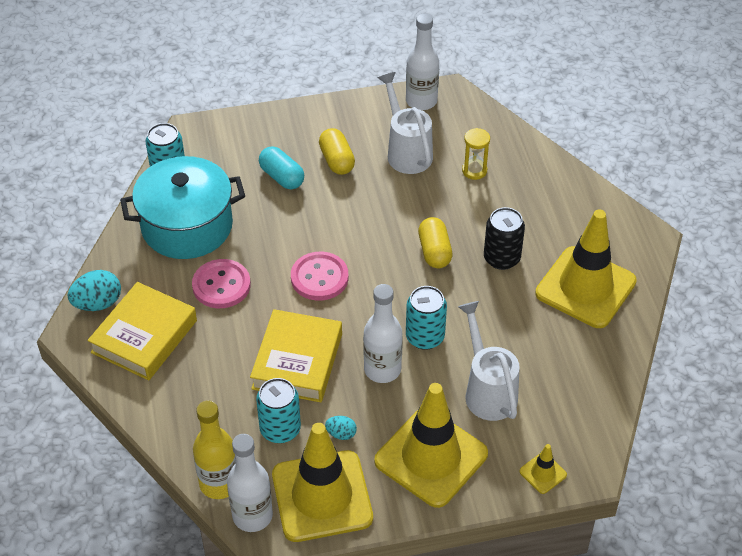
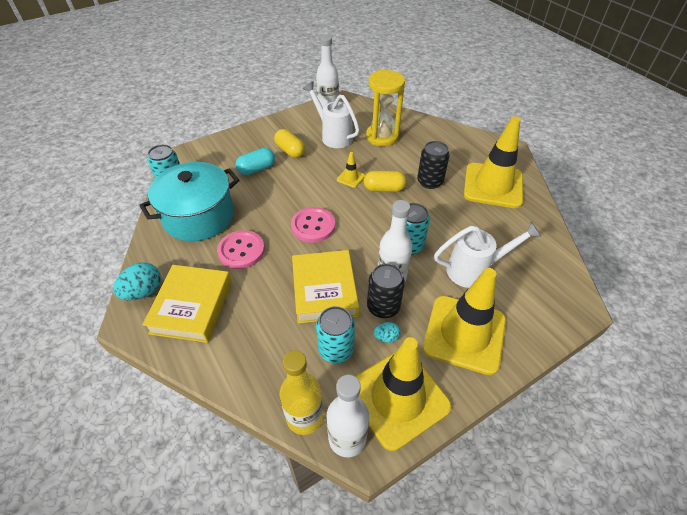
camera: 20 degrees left, 0 degrees up
turquoise capsule [259,146,304,189] -> turquoise capsule turned 60 degrees counterclockwise [236,148,275,175]
yellow capsule [418,217,453,268] -> yellow capsule turned 60 degrees counterclockwise [364,171,406,192]
white watering can [458,301,520,421] -> white watering can turned 120 degrees clockwise [434,221,541,288]
yellow hourglass [462,128,490,180] -> yellow hourglass [366,70,405,146], size x1.93
yellow traffic cone [519,444,567,494] -> yellow traffic cone moved to [337,152,365,188]
none -> black can [367,263,405,318]

